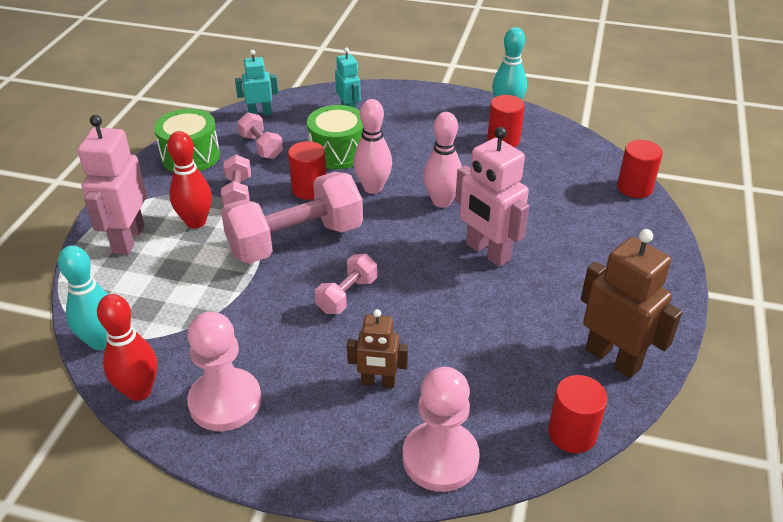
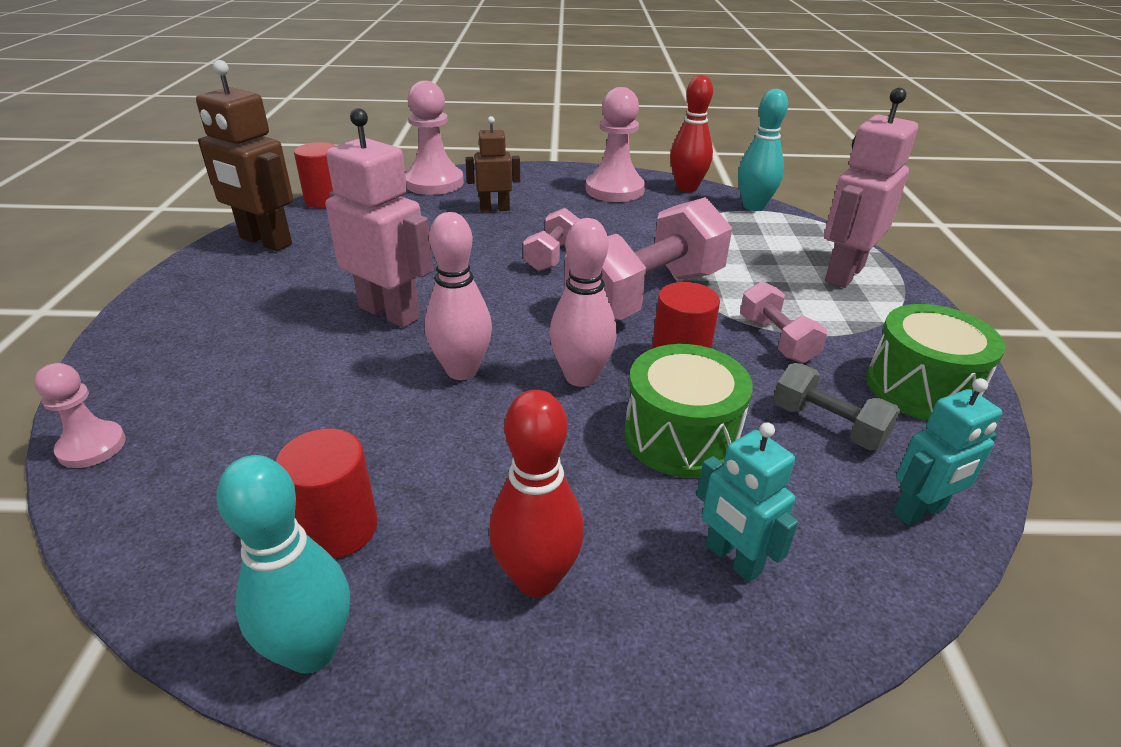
camera: 165 degrees right, 5 degrees down
pink robot [78,115,147,255] -> pink robot turned 135 degrees counterclockwise [824,88,918,288]
red bowling pin [167,131,212,229] -> red bowling pin moved to [489,390,584,597]
pink dumbbell [237,112,283,159] -> grey dumbbell [773,363,901,450]
red cylinder [617,140,663,198] -> pink pawn [34,363,126,468]

